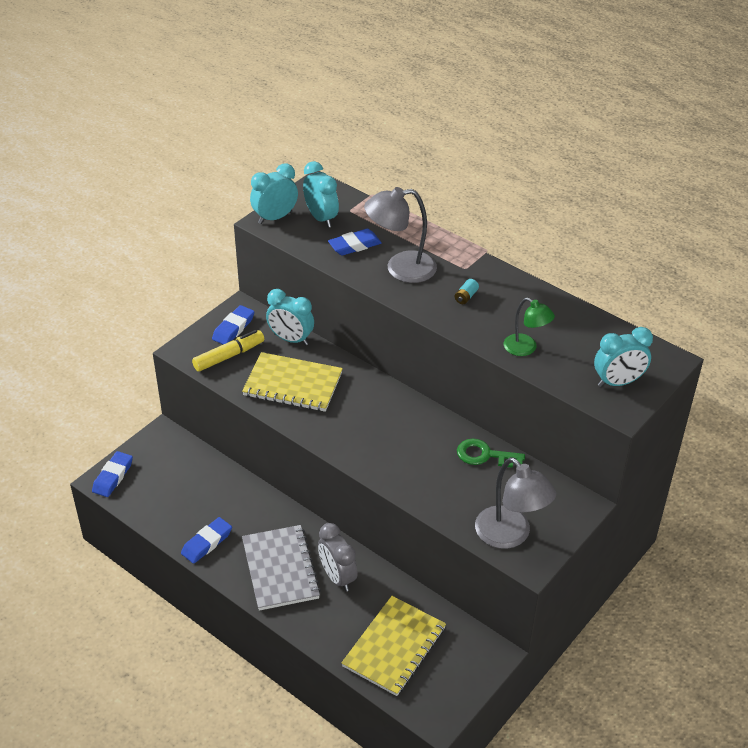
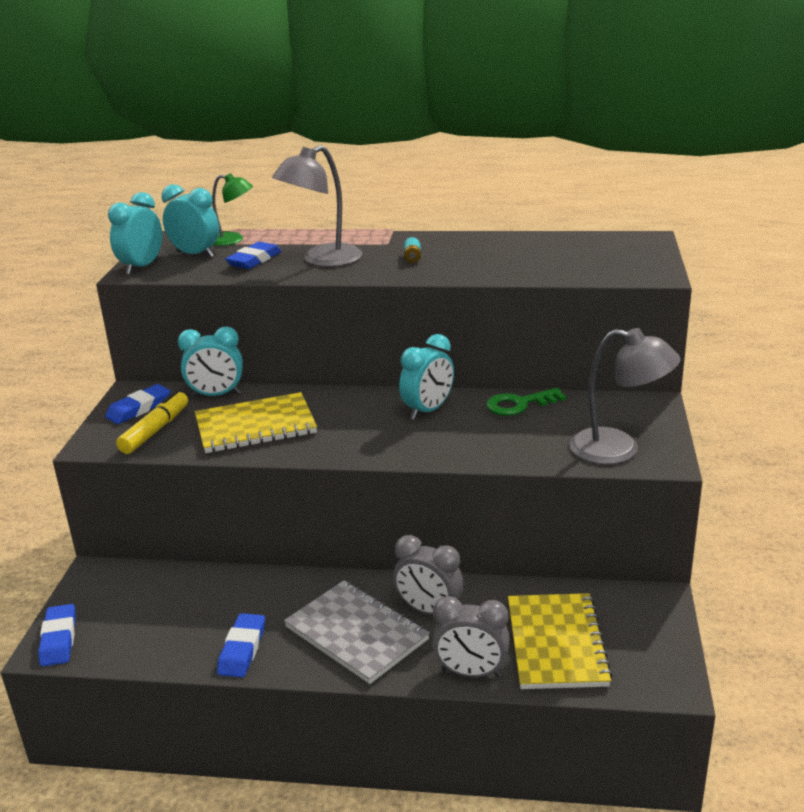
camera: 30 degrees left, 15 degrees down
blue eraser [212,305,254,344] -> blue eraser turned 45 degrees clockwise [105,384,170,424]
green lamp [504,298,555,356] -> green lamp moved to [212,173,253,246]
turquoise clock [594,327,653,387] -> turquoise clock moved to [399,334,454,420]
none -> grey clock [432,596,510,677]

